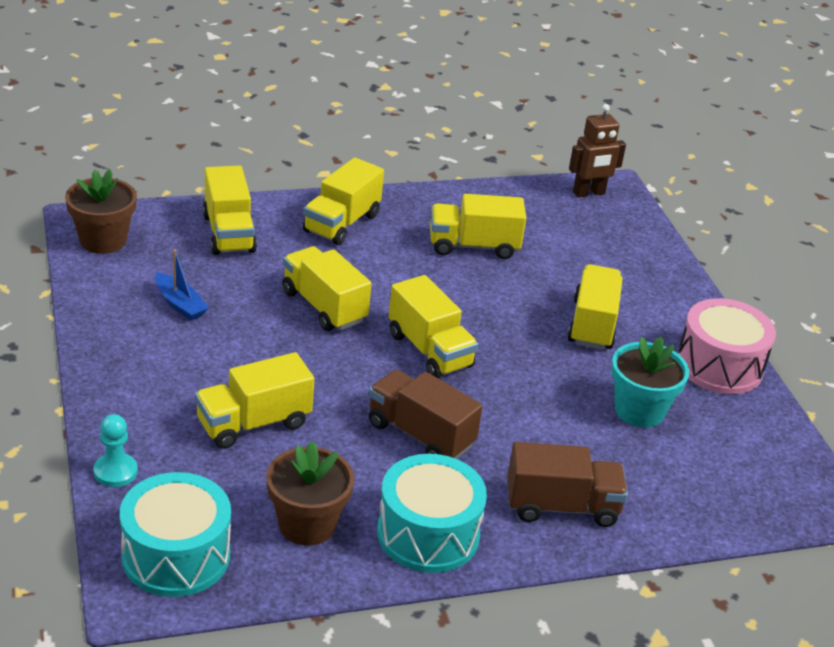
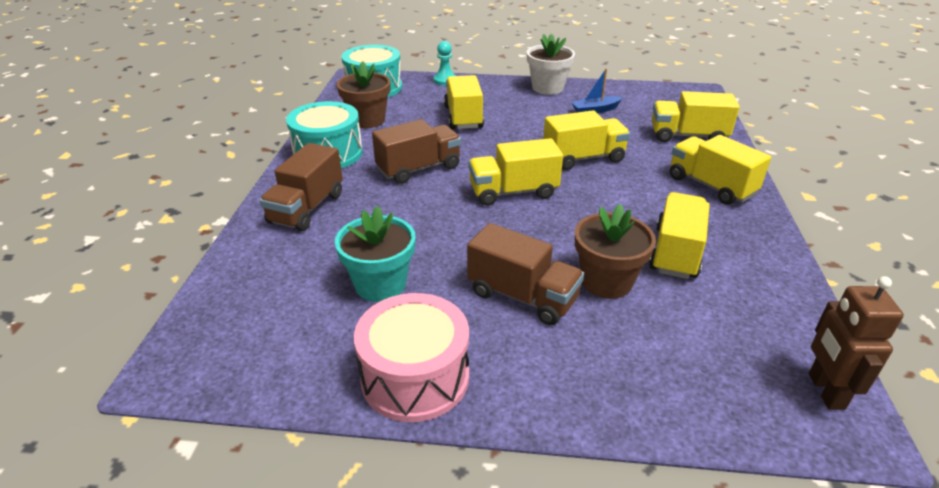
camera: 115 degrees right, 0 degrees up
brown flower pot [65,169,137,254] -> brown flower pot moved to [575,204,656,299]
yellow truck [567,264,623,350] -> brown truck [467,223,584,325]
none -> white flower pot [526,33,575,95]

